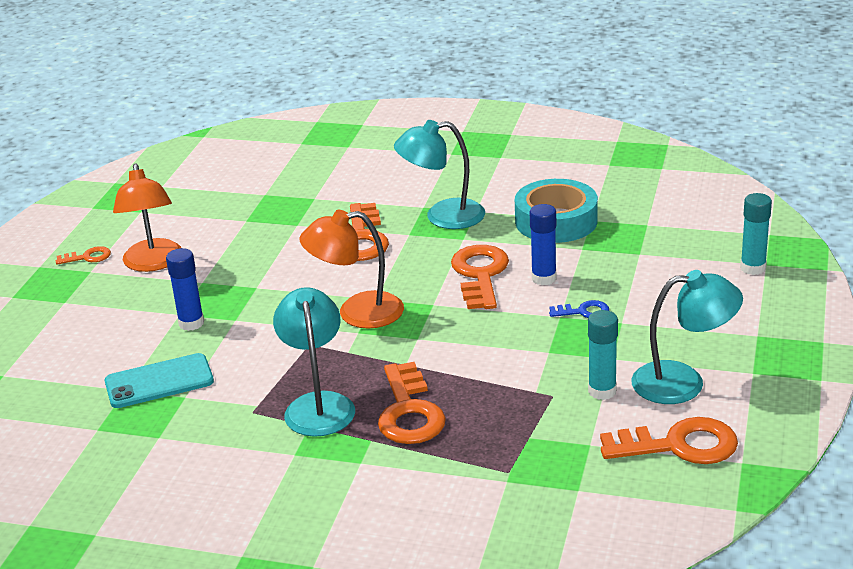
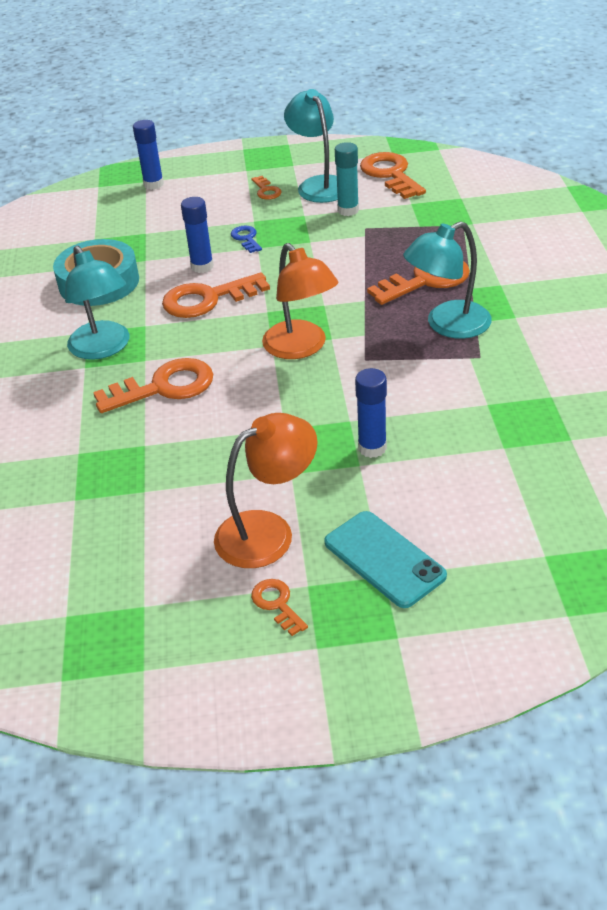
camera: 110 degrees left, 10 degrees up
turquoise phone [105,353,214,408] -> turquoise phone moved to [324,511,447,608]
turquoise glue stick [740,193,772,275] -> blue glue stick [133,120,164,190]
none -> orange key [251,176,282,200]

